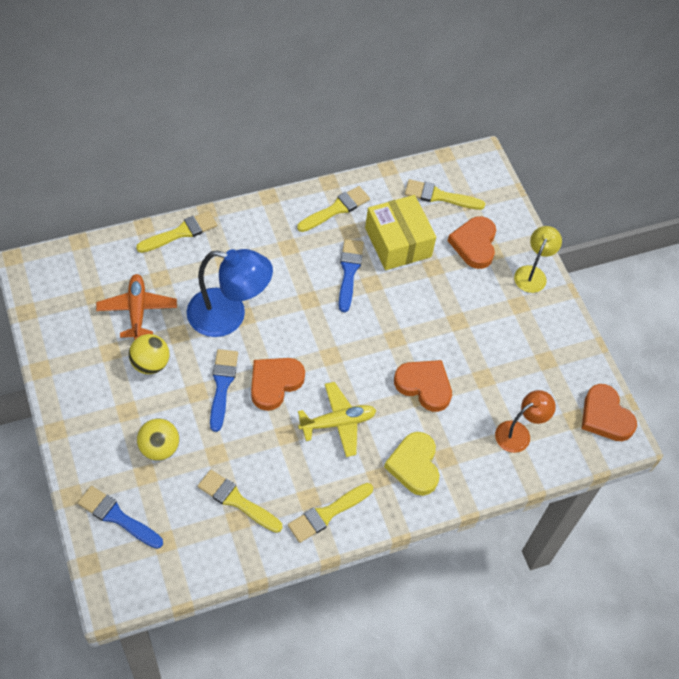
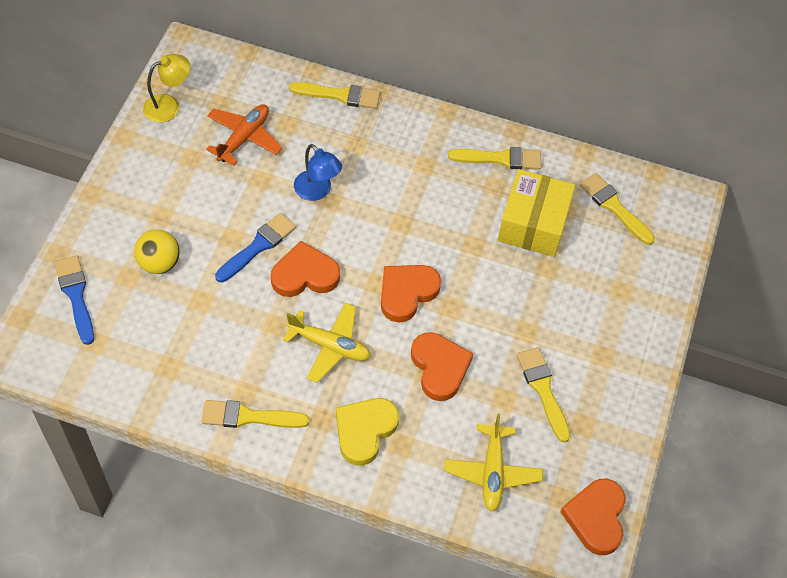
camera: 40 degrees right, 0 degrees up
yellow ball [129,334,169,374] -> none
blue lamp [187,249,273,337] -> blue lamp [294,144,342,201], size x0.59
yellow brush [198,470,282,533] -> yellow brush moved to [517,347,571,442]
blue brush [339,239,364,312] -> none
orange heart [448,216,496,269] -> orange heart moved to [381,265,441,323]
orange lamp [495,390,556,453] -> yellow plane [444,414,543,512]
yellow lamp [514,226,562,293] -> yellow lamp moved to [143,54,191,123]

